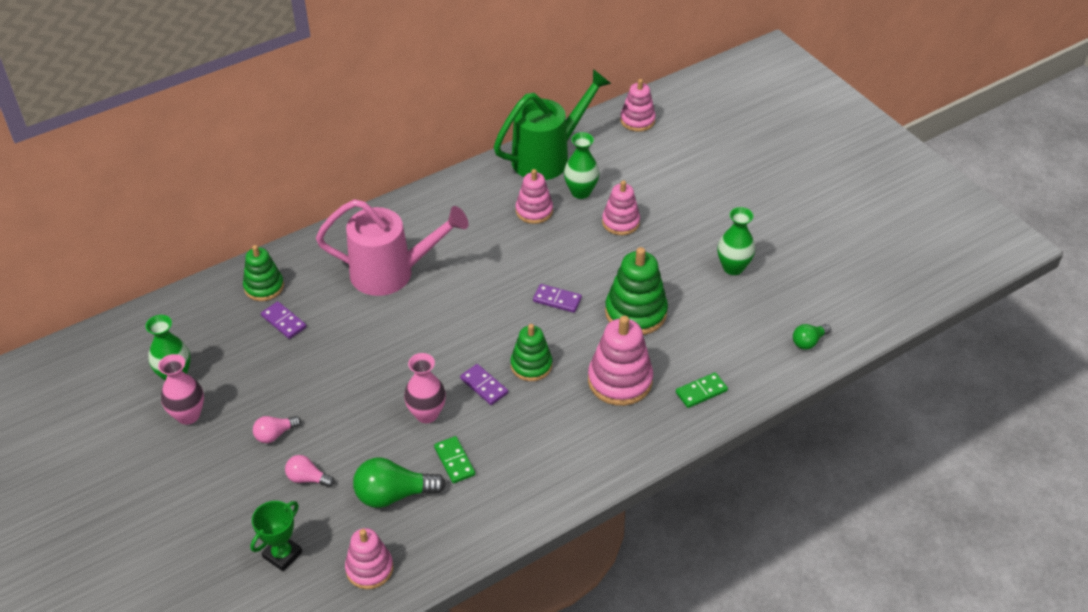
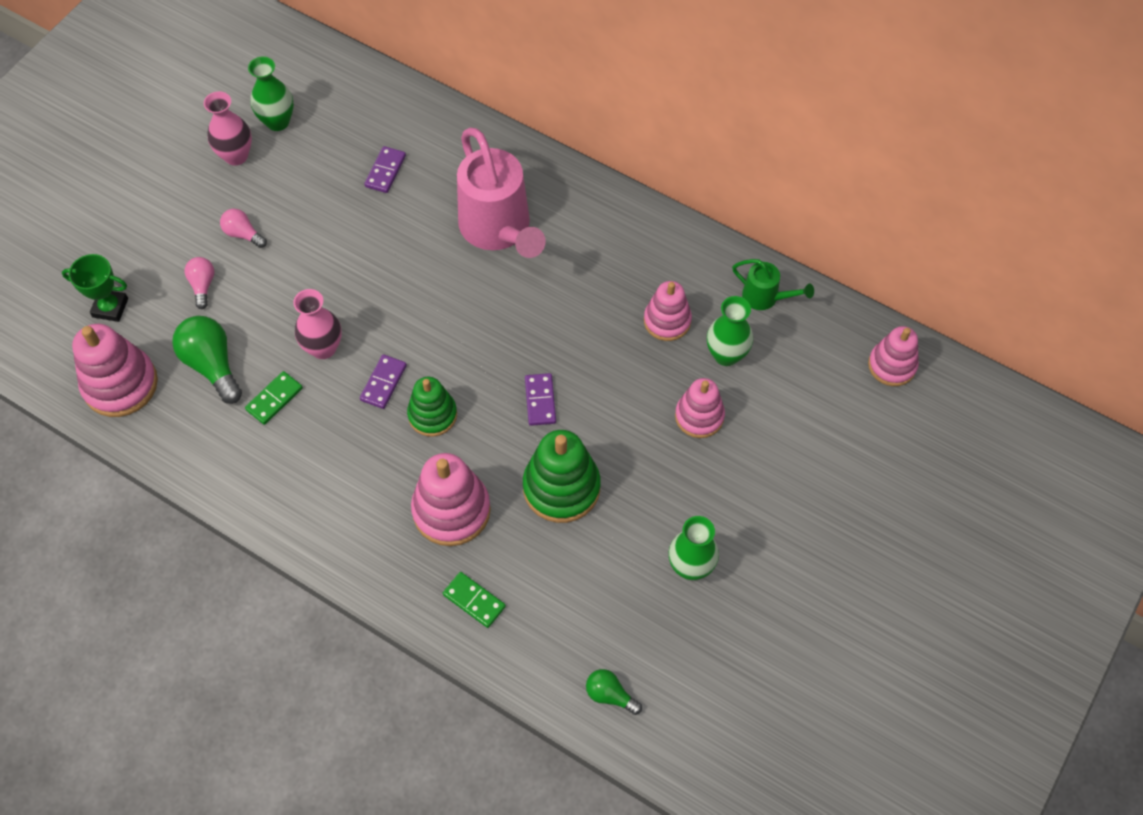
camera: 65 degrees right, 15 degrees up
green stacking toy [243,245,284,301] -> none
pink stacking toy [345,528,393,589] -> pink stacking toy [72,324,158,417], size x1.53
green watering can [494,69,611,180] -> green watering can [732,259,814,310], size x0.48

